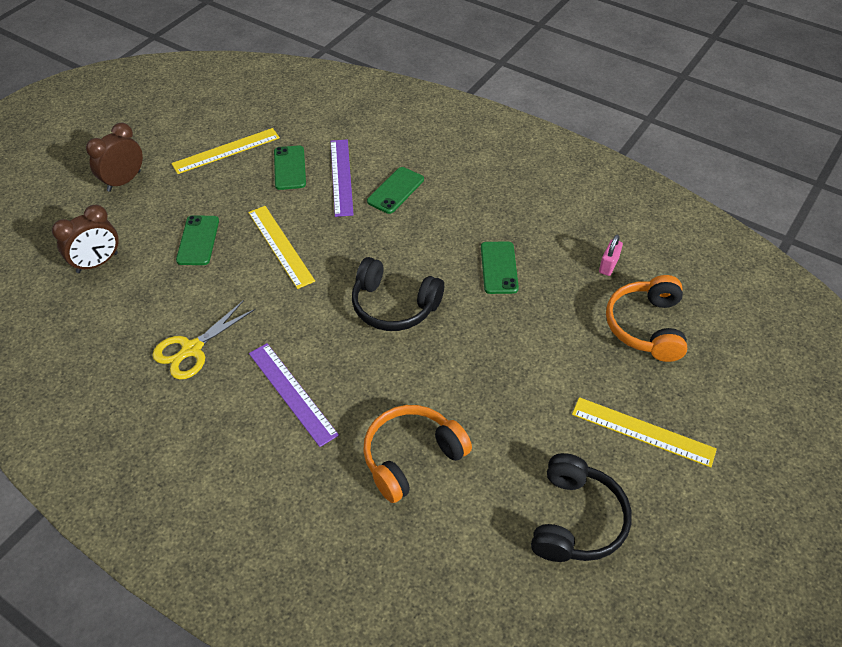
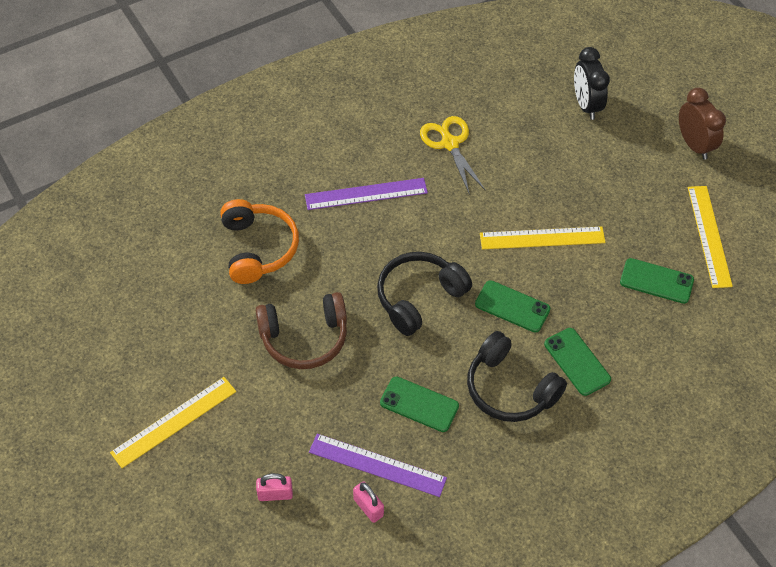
camera: 115 degrees right, 5 degrees up
brown clock [52,205,118,273] -> black clock [574,47,610,120]
green phone [176,215,219,265] -> green phone moved to [475,280,551,333]
purple ruler [330,139,354,217] -> purple ruler moved to [309,434,447,497]
black headphones [531,453,632,562] -> black headphones moved to [467,331,567,422]
orange headphones [606,275,687,362] -> pink padlock [256,473,293,501]
none -> brown headphones [256,292,347,369]

